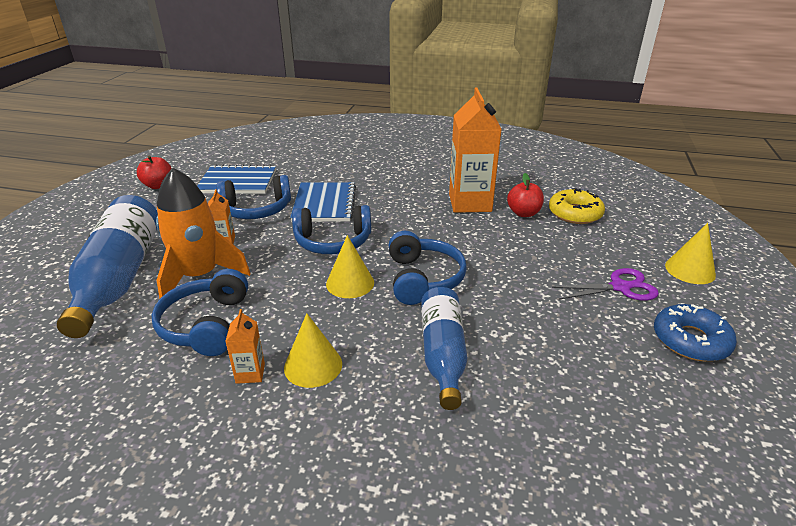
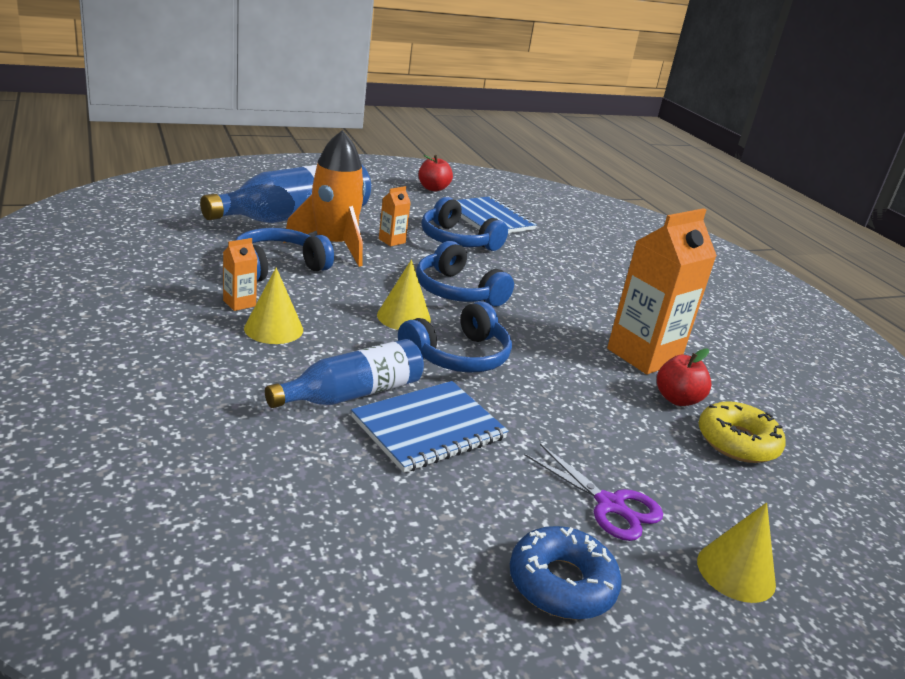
camera: 50 degrees right, 5 degrees down
blue notebook [290,182,356,222] -> blue notebook moved to [351,381,509,473]

